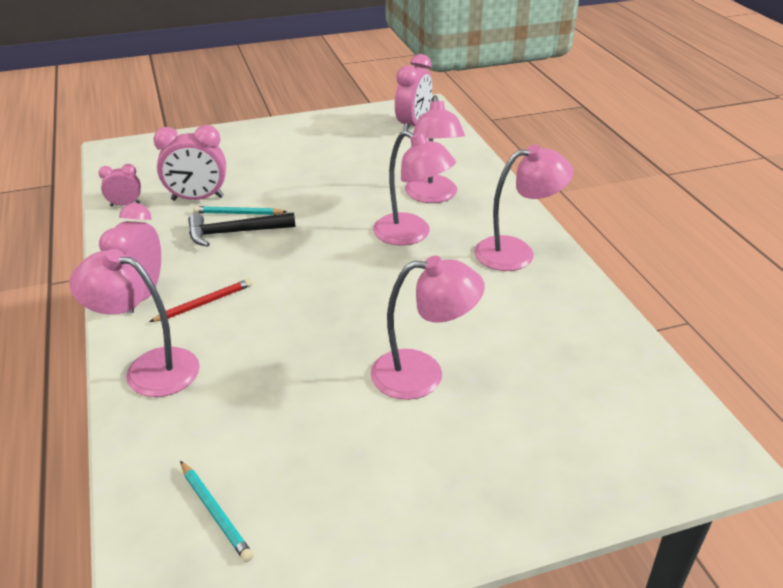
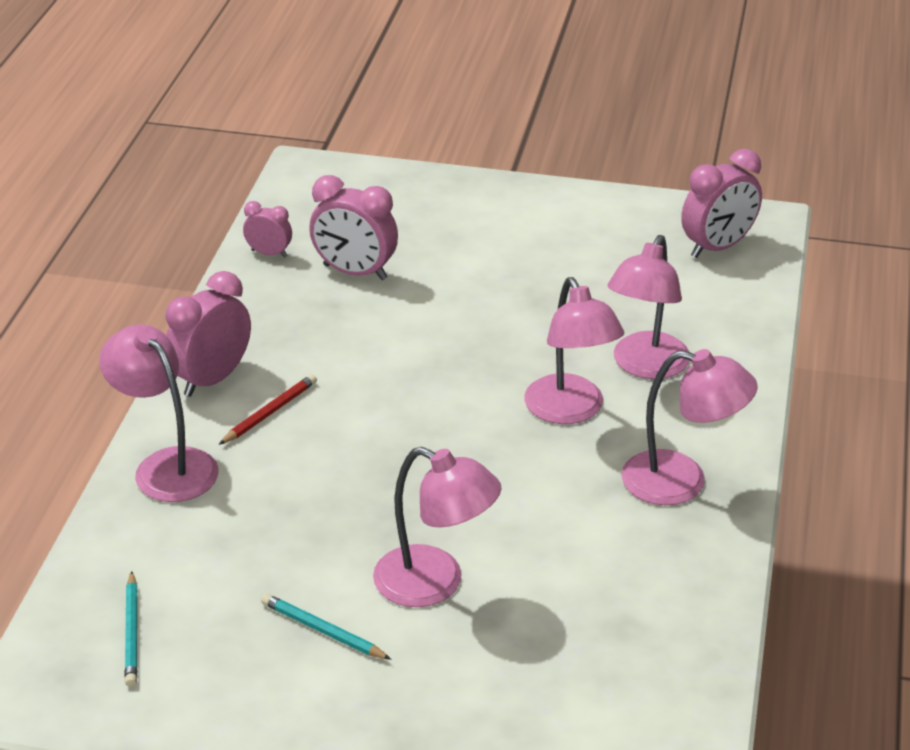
camera: 30 degrees right, 0 degrees up
red pencil [149,278,253,322] -> red pencil turned 45 degrees counterclockwise [219,374,317,445]
black hammer [188,212,295,247] -> none
turquoise pencil [193,206,287,215] -> turquoise pencil moved to [261,594,392,660]

